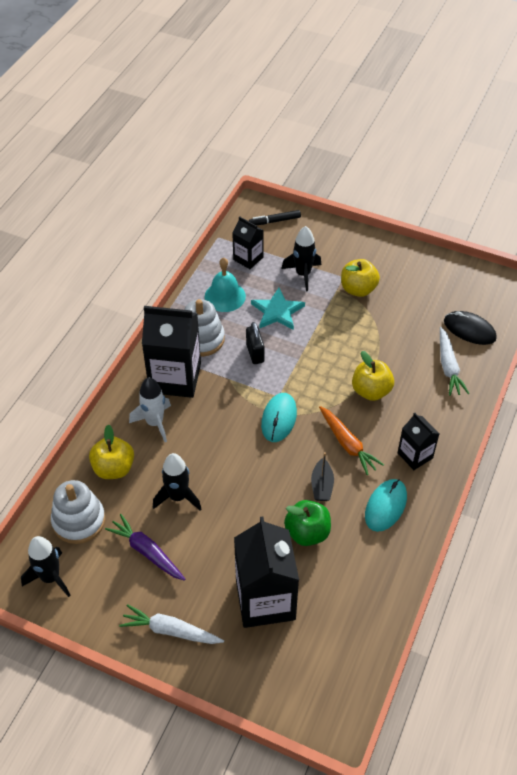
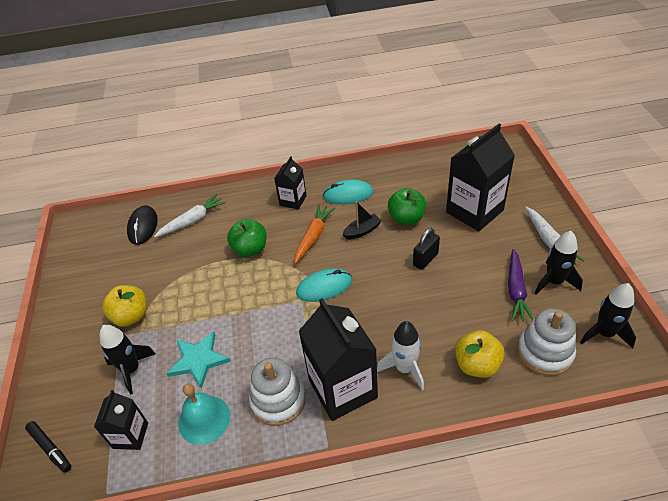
camera: 120 degrees left, 5 degrees down
black rocket [153,453,201,511] -> black rocket moved to [534,231,583,295]
black padlock [246,322,265,364] -> black padlock moved to [413,228,440,270]
yellow apple [352,351,394,401] -> green apple [227,219,267,257]

